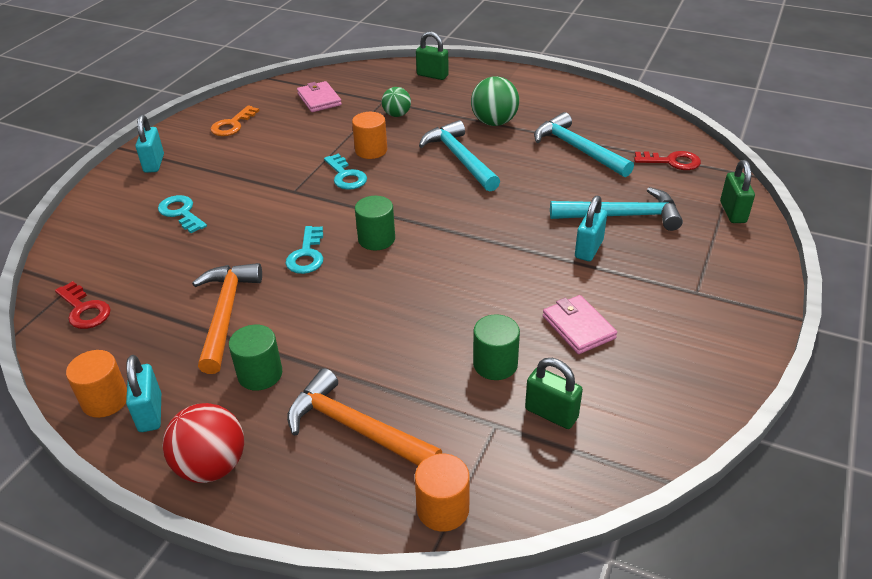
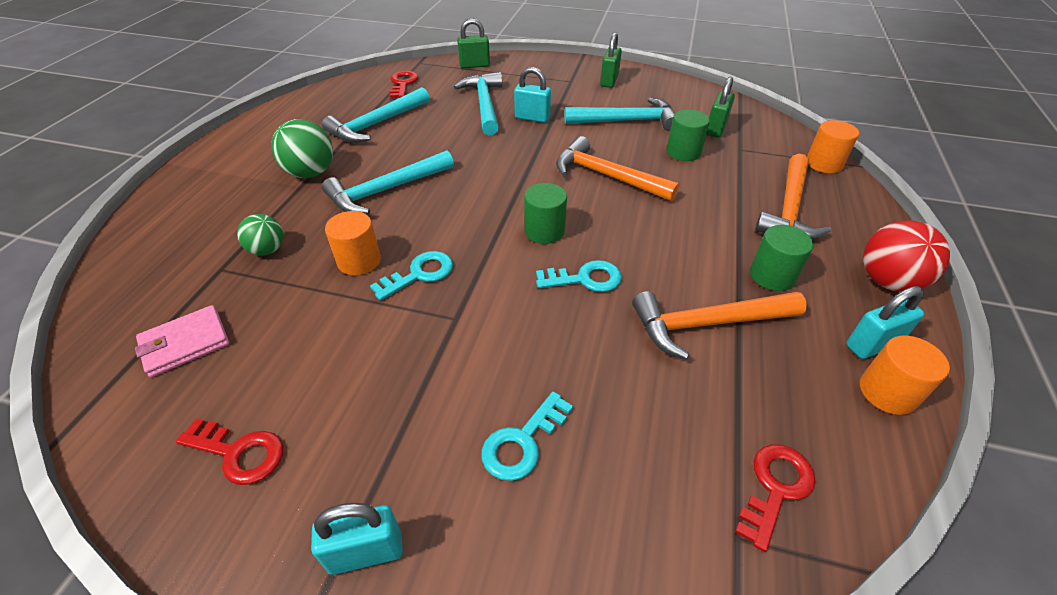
camera: 100 degrees left, 5 degrees up
orange key [211,105,259,136] -> red key [176,419,283,485]
green padlock [416,31,449,80] -> green padlock moved to [600,32,622,88]
pink wallet [543,295,617,354] -> turquoise hammer [564,97,675,131]
none -> orange hammer [556,136,680,201]

